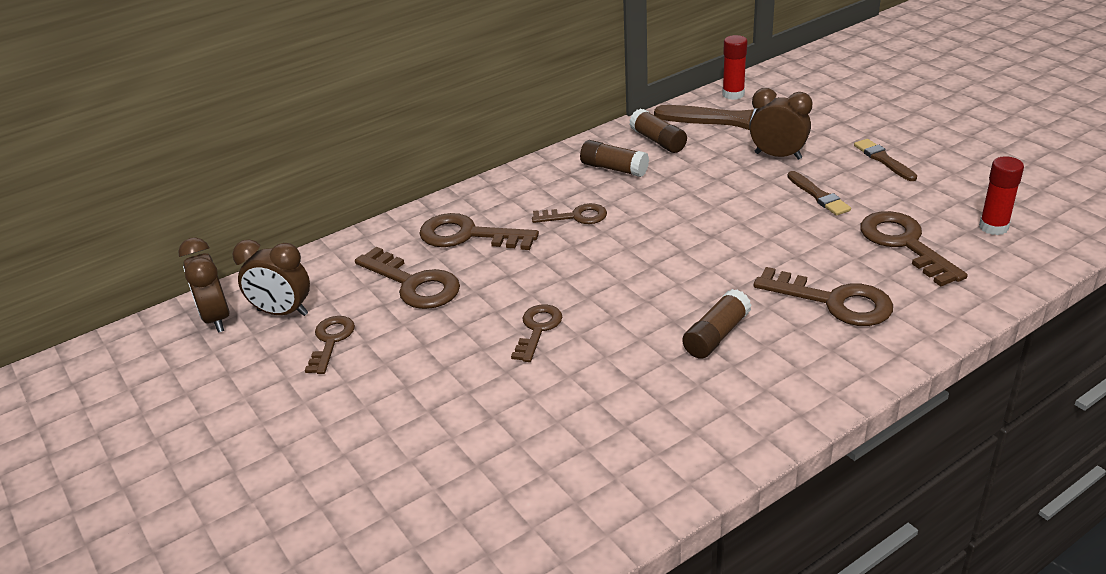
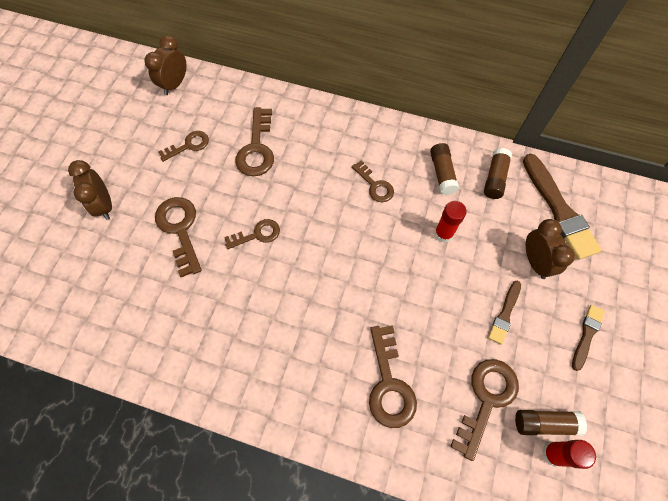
camera: 50 degrees right, 30 degrees up
brown clock [233,239,310,316] -> brown clock moved to [68,160,112,220]
brown key [419,213,539,250] -> brown key moved to [155,197,202,277]
brown glue stick [682,289,752,359] -> brown glue stick moved to [515,410,587,436]
red glue stick [722,35,747,100] -> red glue stick moved to [434,201,467,243]

